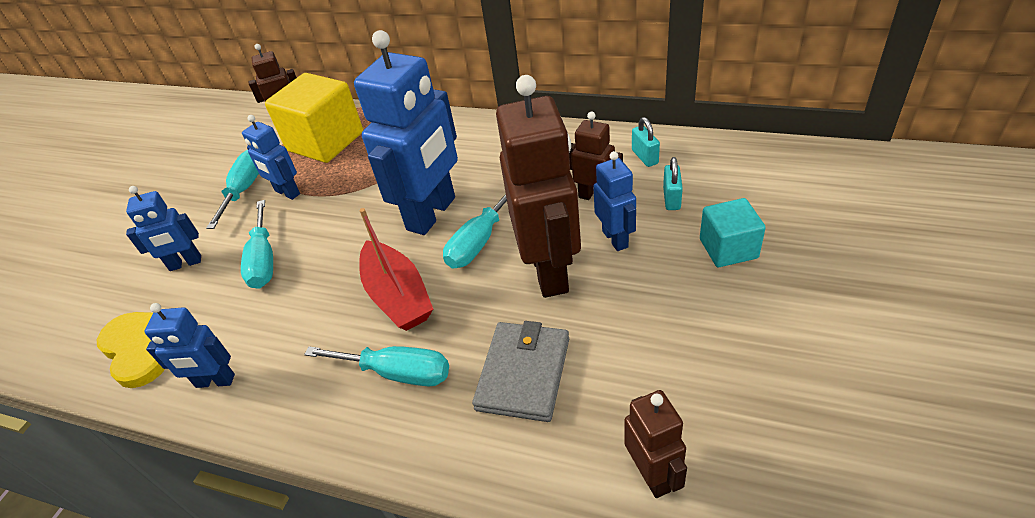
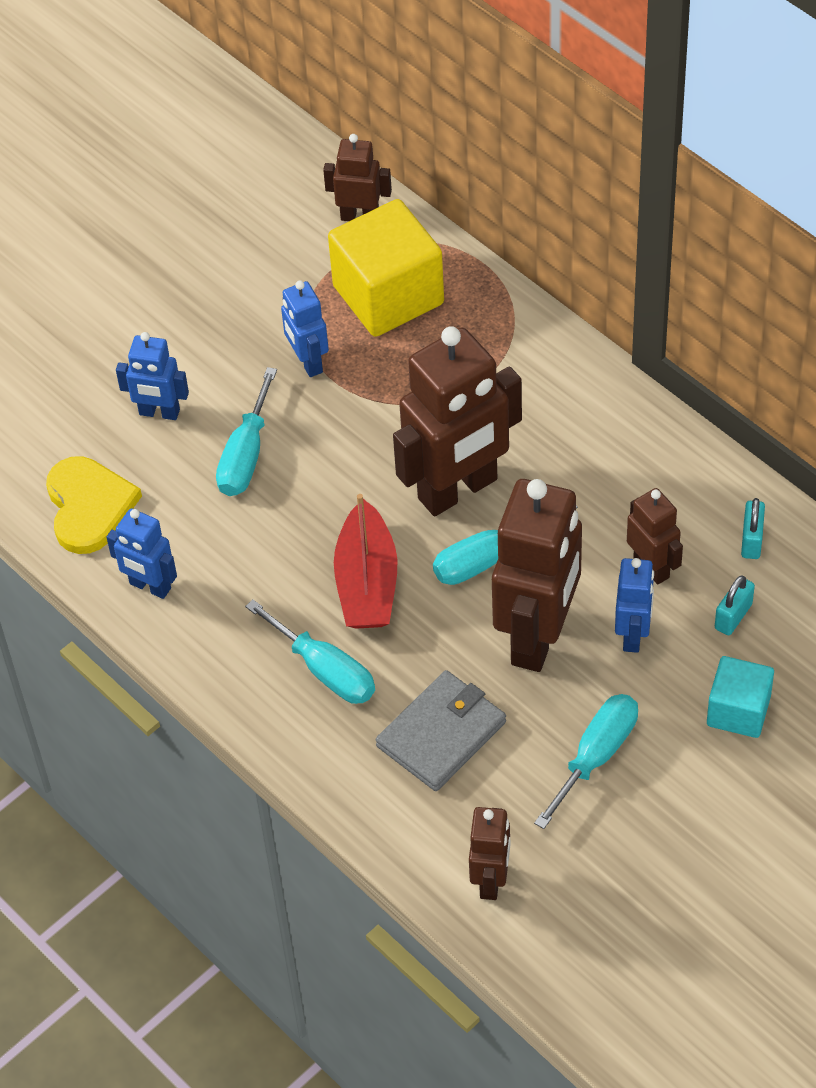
camera: 25 degrees right, 10 degrees up
turquoise screwdriver [206,150,259,229] -> turquoise screwdriver moved to [534,694,638,829]
blue robot [354,30,458,235] -> brown robot [393,326,522,516]

